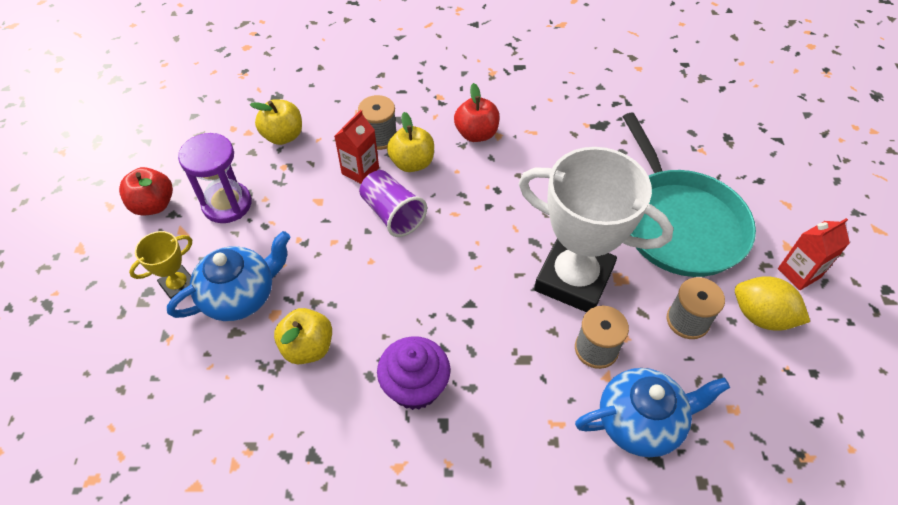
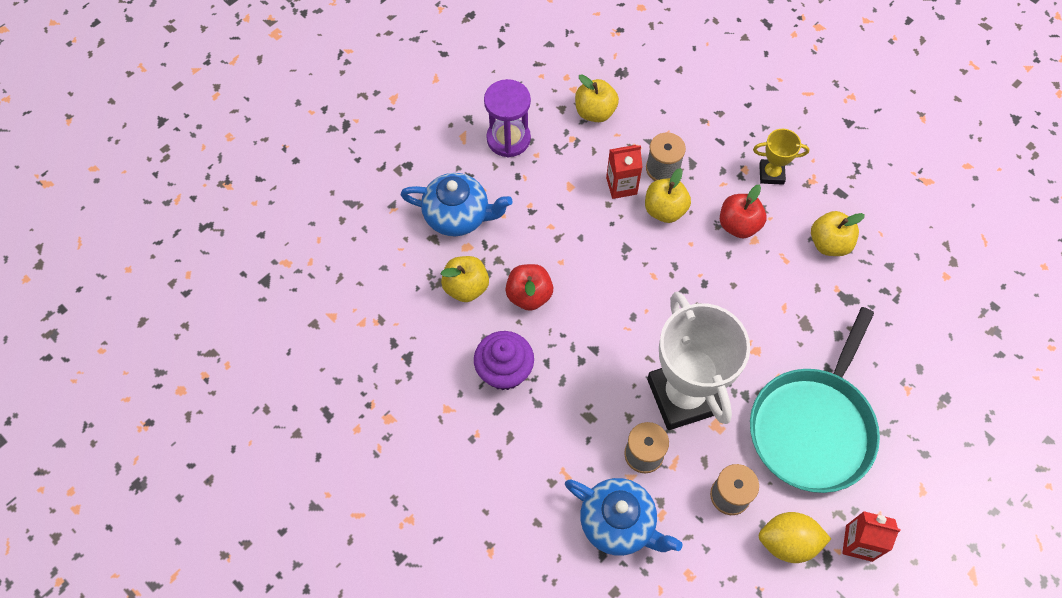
camera: 45 degrees right, 10 degrees up
red apple [119,167,173,216] -> red apple moved to [506,264,553,311]
yellow trophy [129,231,192,299] -> yellow trophy moved to [753,129,809,185]
purple cup [360,170,427,237] -> none
yellow lemon [735,276,810,331] -> yellow lemon turned 75 degrees counterclockwise [759,512,831,563]
none -> yellow apple [811,211,865,256]

